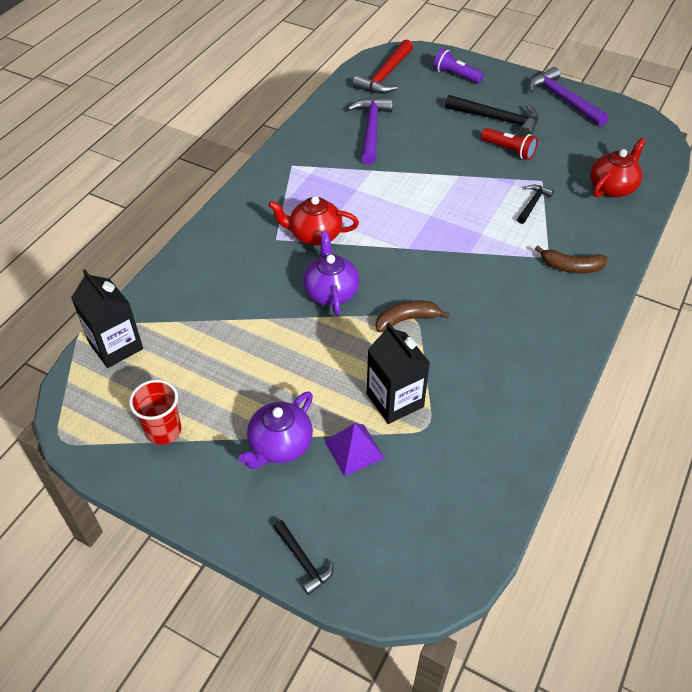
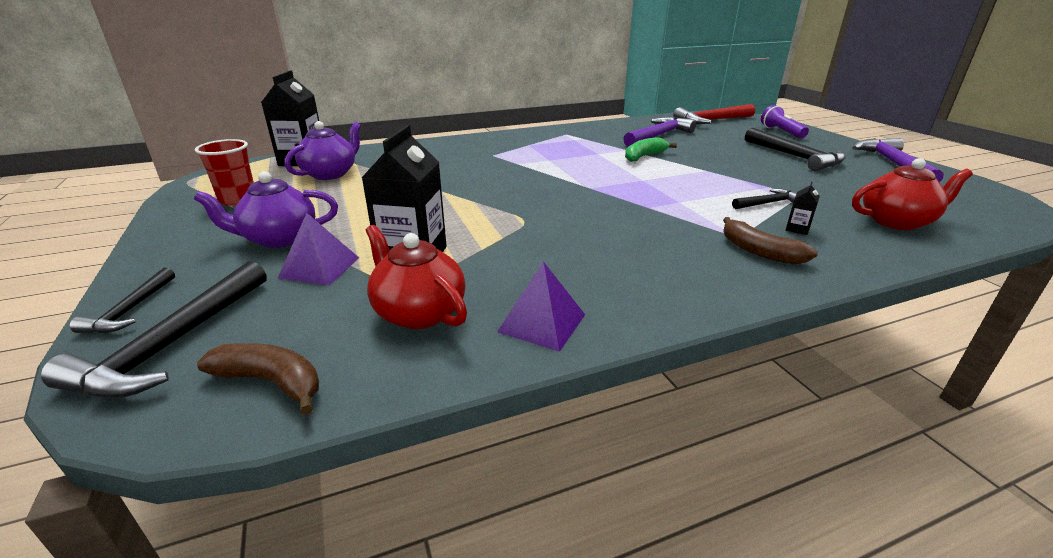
camera: 40 degrees right, 20 degrees down
red teapot [268,196,359,245] -> red teapot moved to [366,225,467,329]
purple teapot [303,231,359,315] -> purple teapot moved to [284,121,361,180]
brown banana [376,301,449,332] -> brown banana moved to [197,343,319,415]
red flashlight [481,128,538,160] -> none
none -> black hammer [41,261,266,398]
none -> purple pyramid [497,261,585,352]
none -> green banana [625,137,677,162]
none -> black carton [786,182,820,235]

